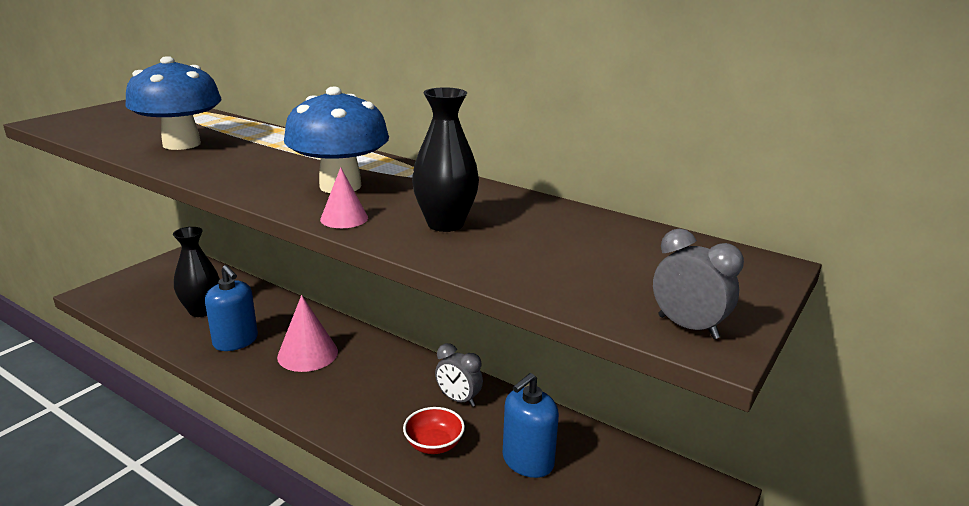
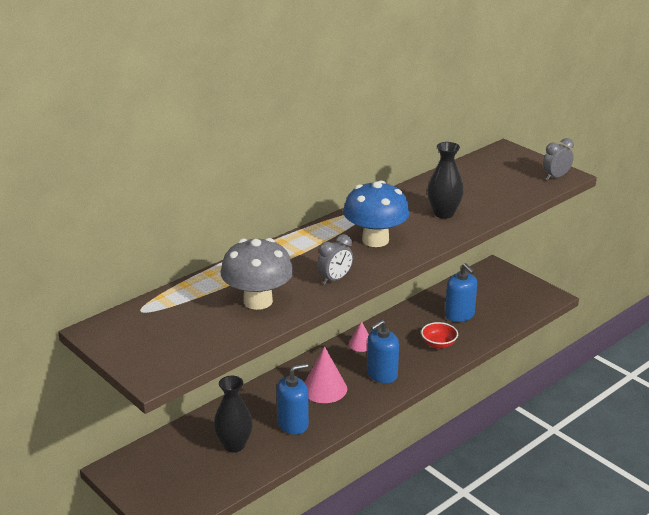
camera: 75 degrees left, 5 degrees up
blue mushroom [125,56,221,150] -> grey mushroom [221,238,293,310]
pink cone [320,167,368,228] -> pink cone moved to [349,321,369,352]
grey clock [435,343,483,407] -> grey clock moved to [317,234,353,285]
none -> blue soap dispenser [367,320,399,383]

